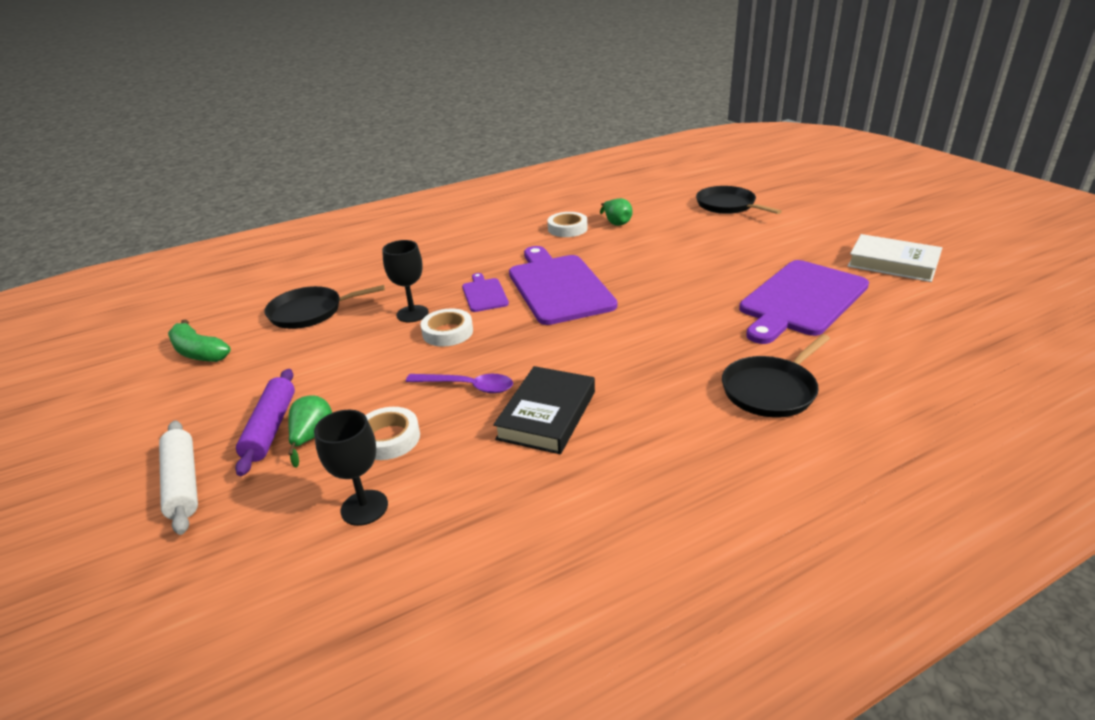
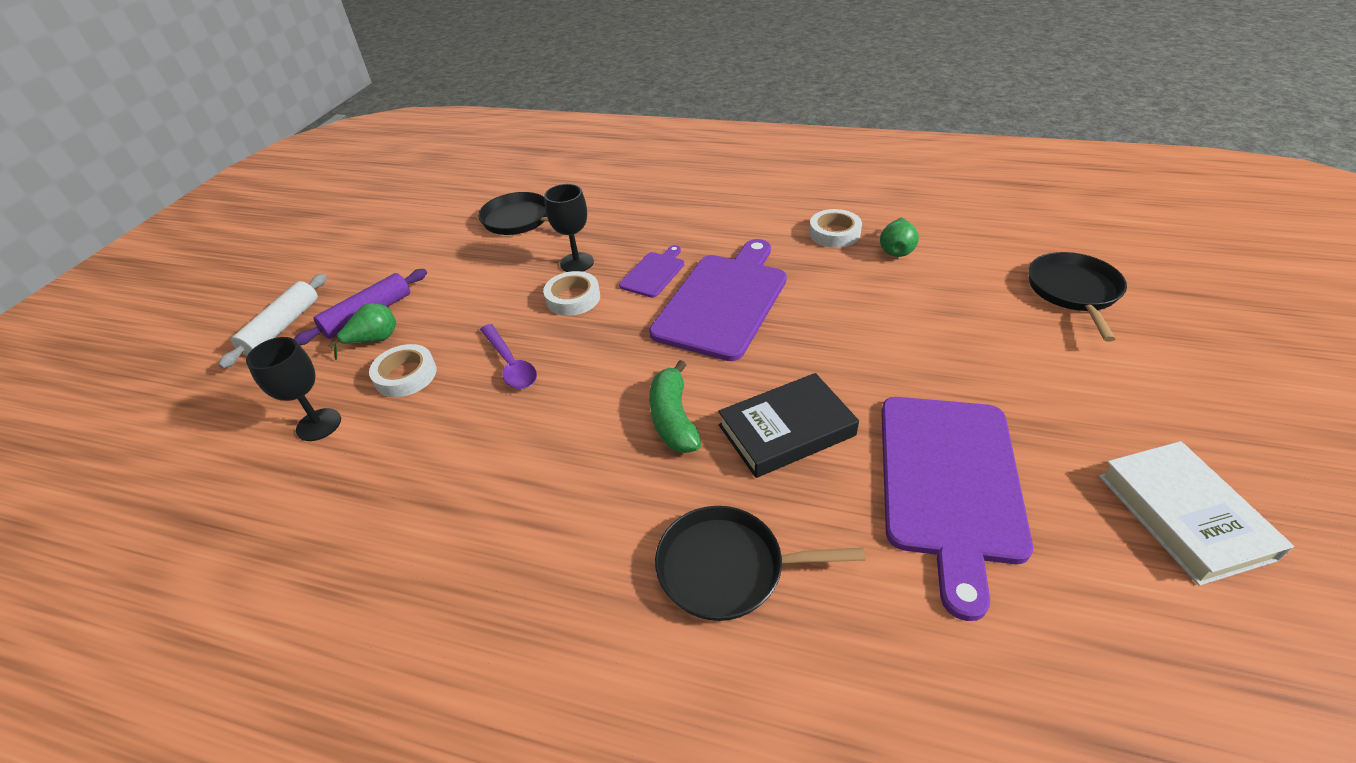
camera: 45 degrees right, 10 degrees up
green banana [168,319,231,362] -> green banana moved to [649,360,701,453]
black book [493,366,595,454] -> black book moved to [718,373,859,478]
purple cutting board [739,260,869,344] -> purple cutting board turned 75 degrees counterclockwise [881,397,1033,621]

